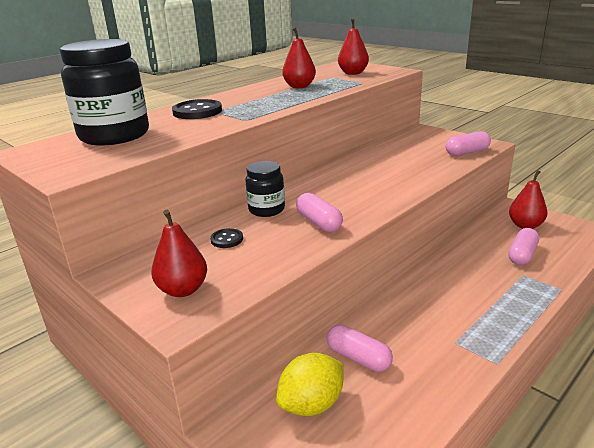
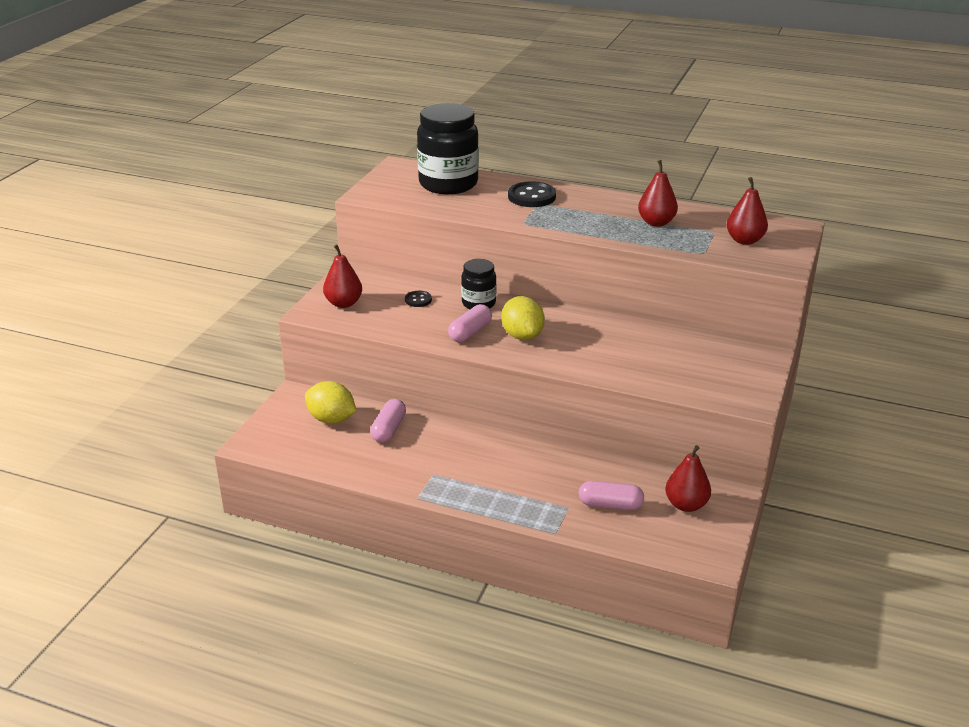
camera: 65 degrees right, 5 degrees up
pink capsule [446,131,491,156] -> none
none -> yellow lemon [501,296,545,340]

